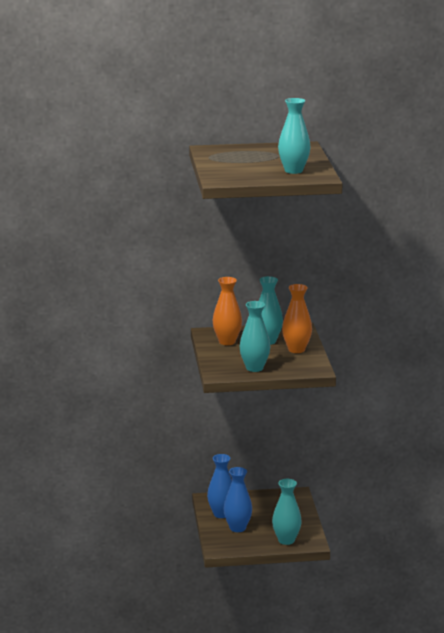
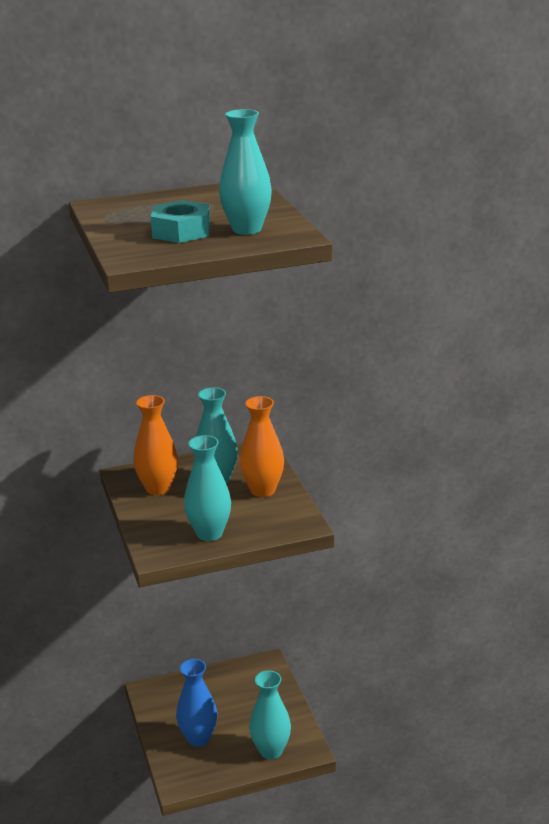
camera: 10 degrees left, 5 degrees up
blue vase [207,454,232,518] -> none
none -> turquoise nut [150,200,210,243]

